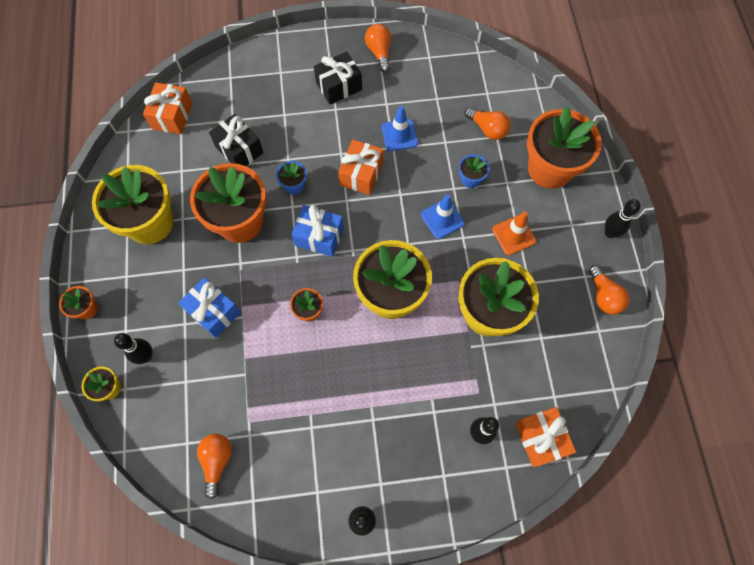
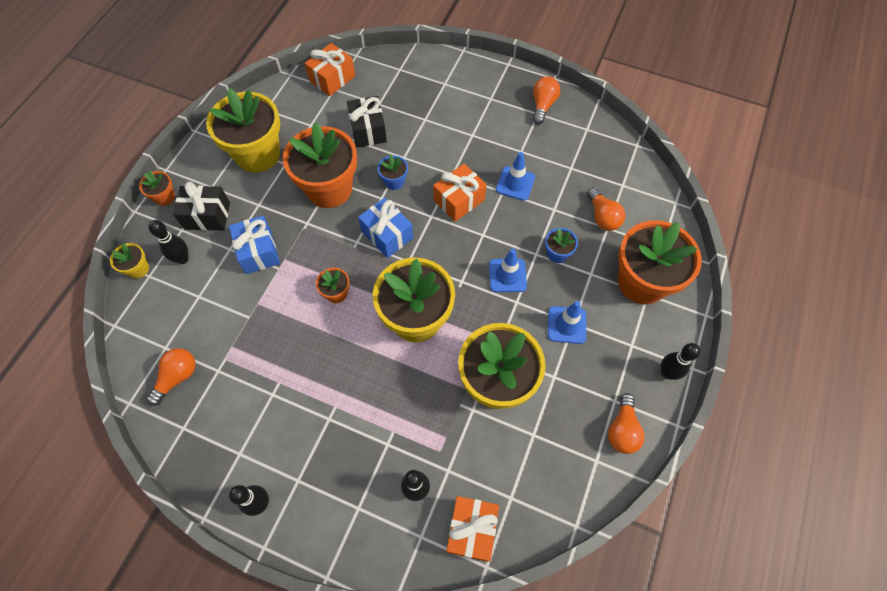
camera: 30 degrees right, 5 degrees down
black gift [314,52,362,104] -> black gift moved to [173,182,230,230]
orange traffic cone [492,211,536,255] -> blue traffic cone [548,301,586,344]

